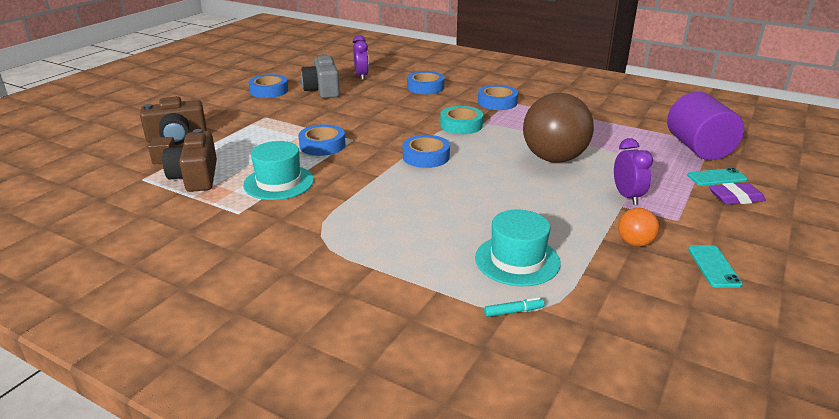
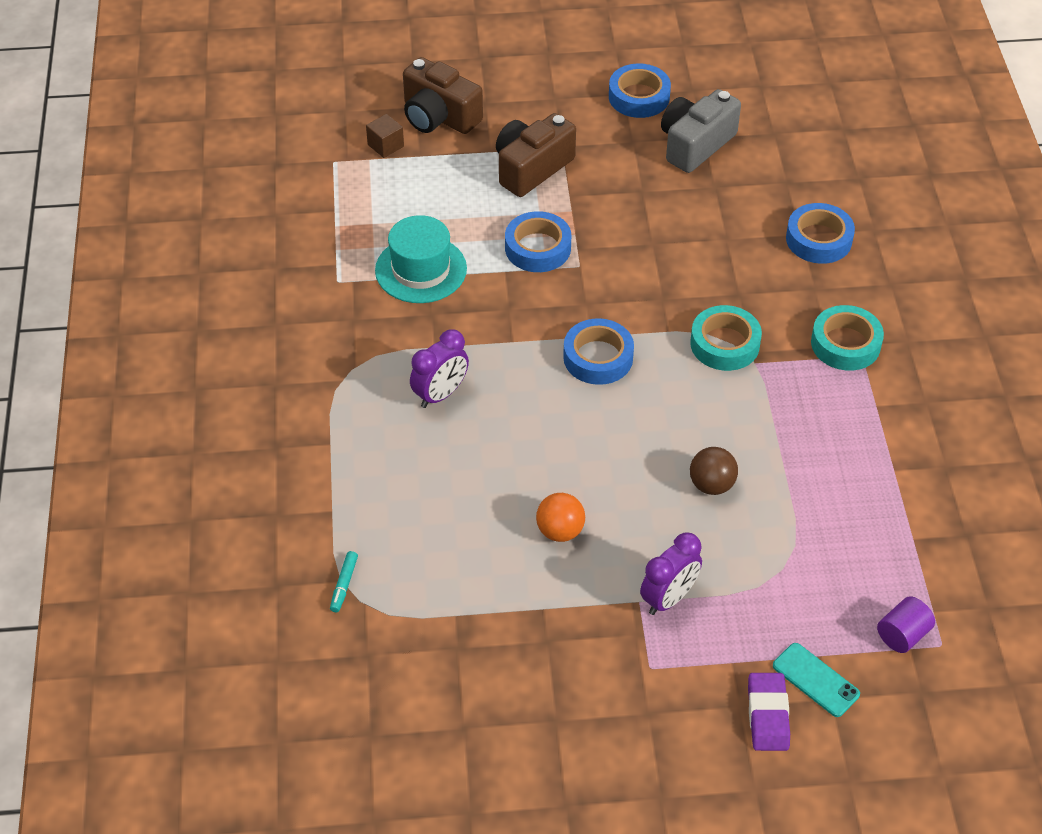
camera: 55 degrees right, 20 degrees up
brown camera [162,129,217,192] -> brown camera moved to [496,113,576,197]
purple clock [353,35,369,80] -> purple clock moved to [410,329,469,408]
turquoise hat [475,210,561,286] -> none
blue tape [478,85,518,110] -> turquoise tape [811,305,884,371]
turquoise marker [484,297,544,317] -> turquoise marker turned 60 degrees clockwise [330,551,358,612]
brown ball [523,93,594,163] -> brown ball [690,447,738,495], size x0.45
orange ball [618,208,659,247] -> orange ball moved to [536,493,585,542]
purple cylinder [667,92,744,160] -> purple cylinder [877,596,935,653], size x0.46
turquoise phone [688,245,743,288] -> none
purple eraser [709,183,766,205] -> purple eraser turned 45 degrees clockwise [748,673,790,751]

